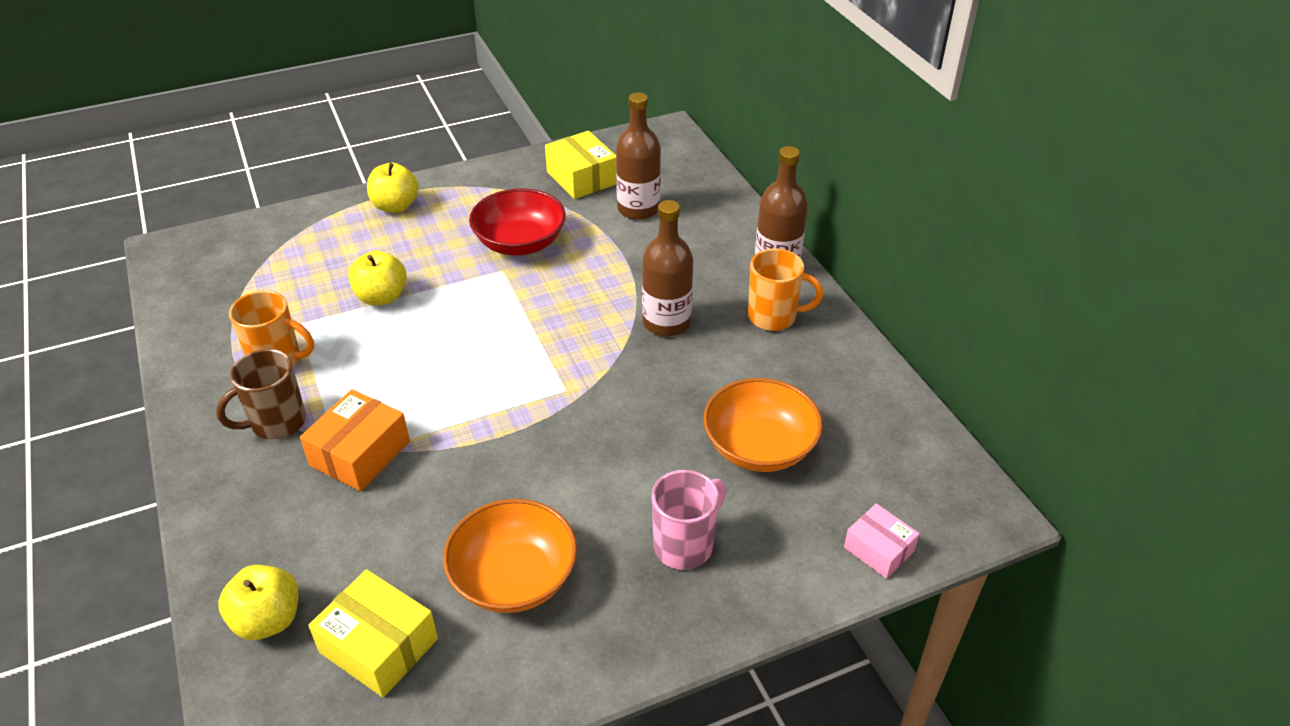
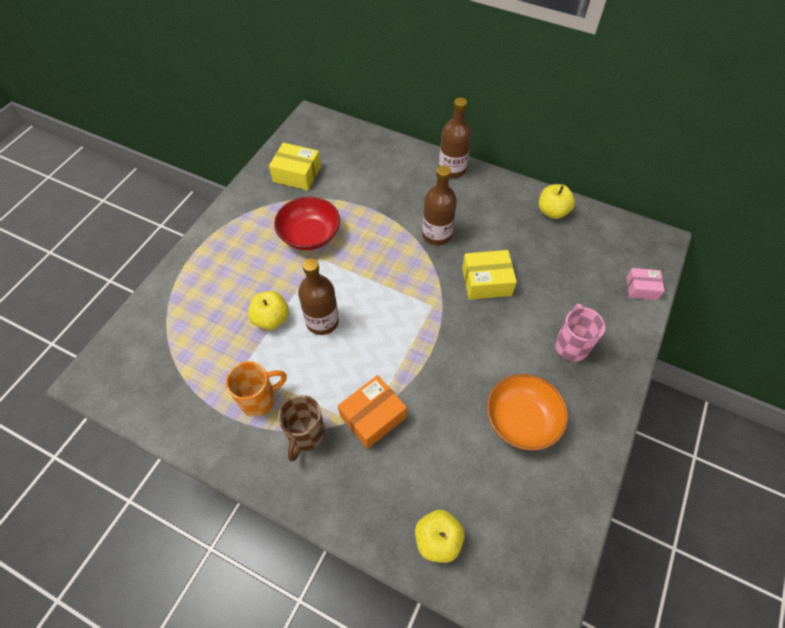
camera: 40 degrees left, 15 degrees up
orange box [300,389,410,491] -> orange box turned 60 degrees clockwise [338,375,407,449]
yellow box [308,569,438,697] -> yellow box moved to [462,250,517,300]
yellow apple [367,163,419,213] -> yellow apple moved to [539,184,575,219]
brown bottle [616,92,661,220] -> brown bottle moved to [298,258,339,335]
orange bowl [703,378,823,472] -> none
orange mug [748,248,823,331] -> none

